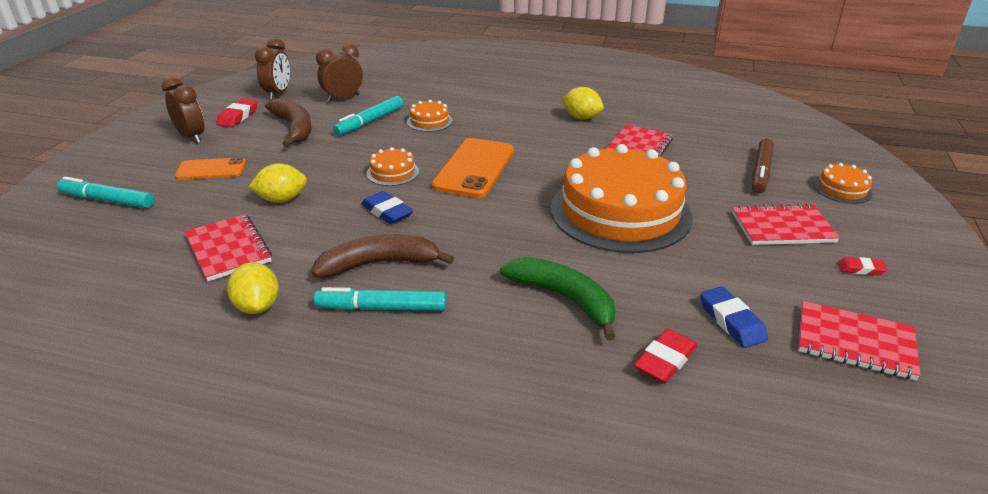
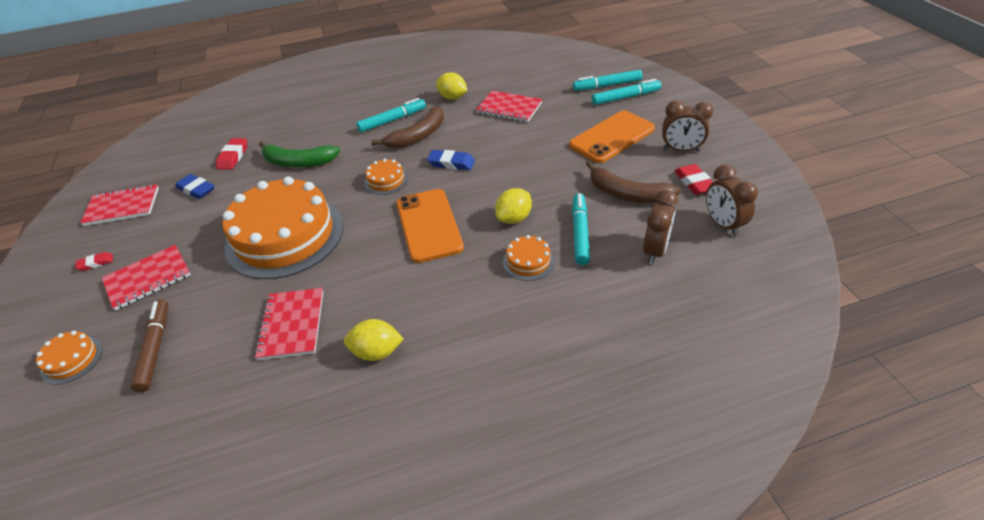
camera: 150 degrees right, 10 degrees up
orange phone [175,157,246,180] -> orange phone [569,110,655,163], size x1.65
yellow lemon [249,163,307,203] -> yellow lemon moved to [495,188,532,224]
orange cake [366,147,419,186] -> orange cake moved to [364,159,408,195]
none -> turquoise marker [573,70,643,91]

